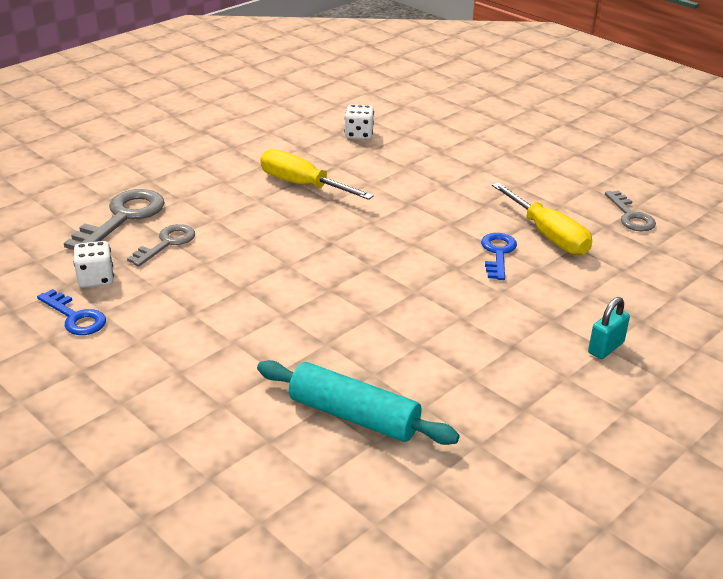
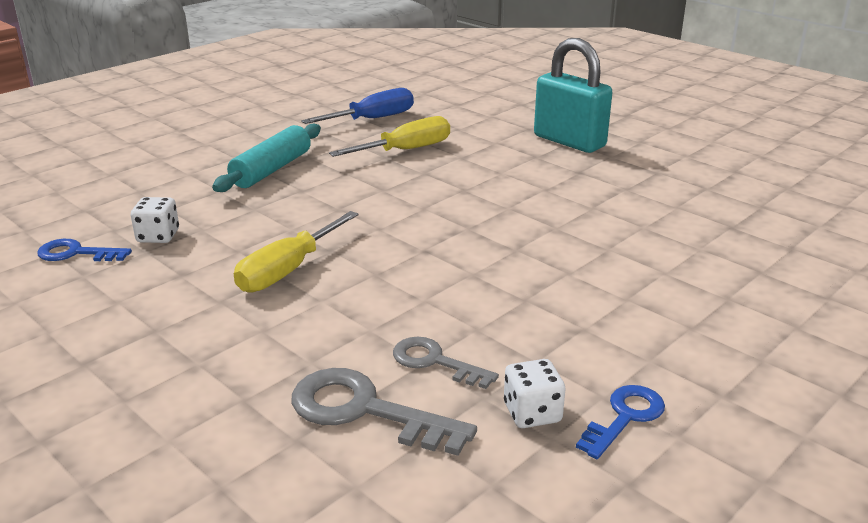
camera: 90 degrees left, 5 degrees down
turquoise rolling pin [257,360,460,445] -> turquoise rolling pin moved to [212,124,321,192]
blue key [481,233,517,280] -> blue key moved to [37,239,132,261]
turquoise padlock [588,297,630,359] -> turquoise padlock [534,38,613,153], size x2.20
grey key [605,190,656,231] -> blue screwdriver [301,88,414,124]

